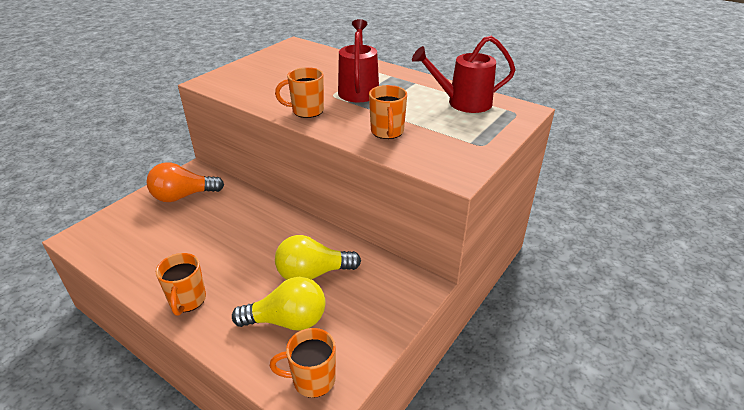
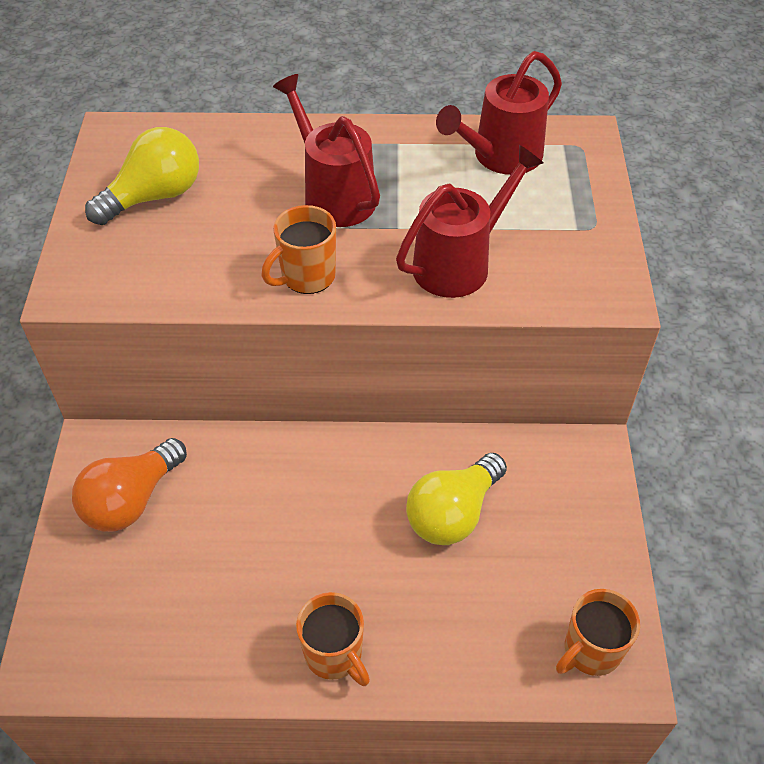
camera: 35 degrees left, 15 degrees up
yellow light bulb [232,277,326,331] -> yellow light bulb moved to [85,127,199,225]
orange mug [369,85,407,139] -> red watering can [396,145,543,298]

